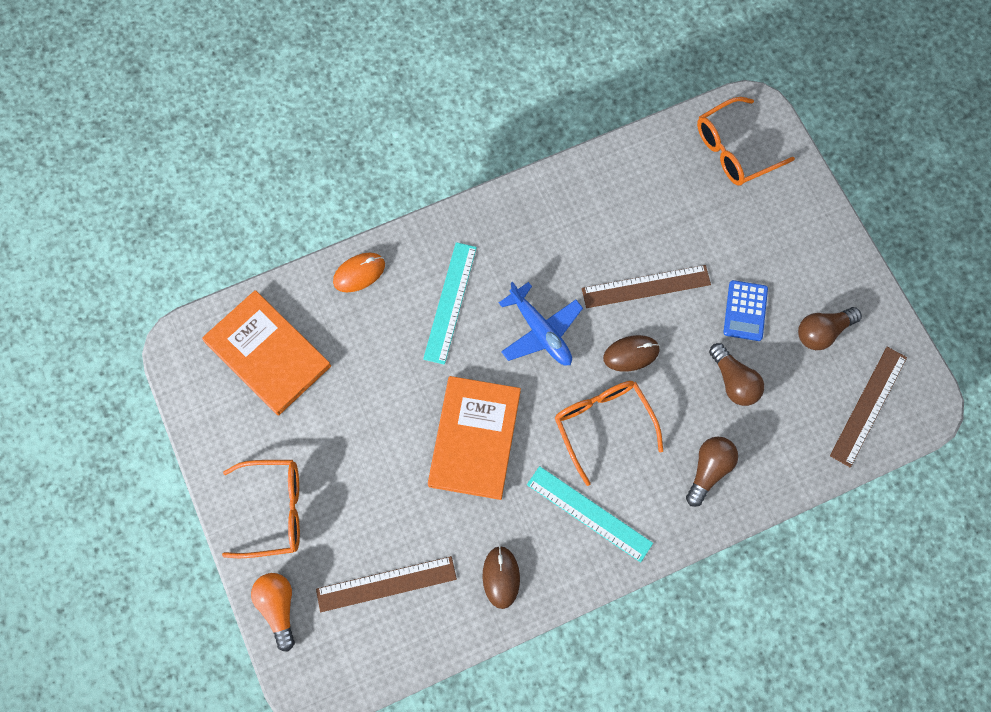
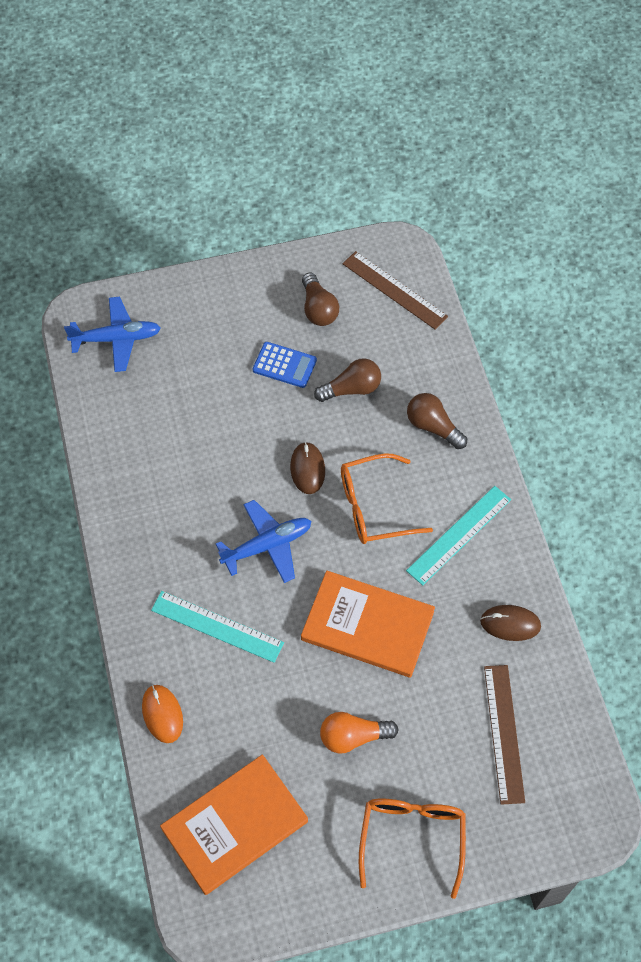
camera: 80 degrees left, 10 degrees down
orange light bulb [251,573,295,651] -> orange light bulb moved to [320,712,399,753]
brown ruler [582,265,711,308] -> none
orange glasses [697,97,795,186] -> blue plane [64,297,161,372]

